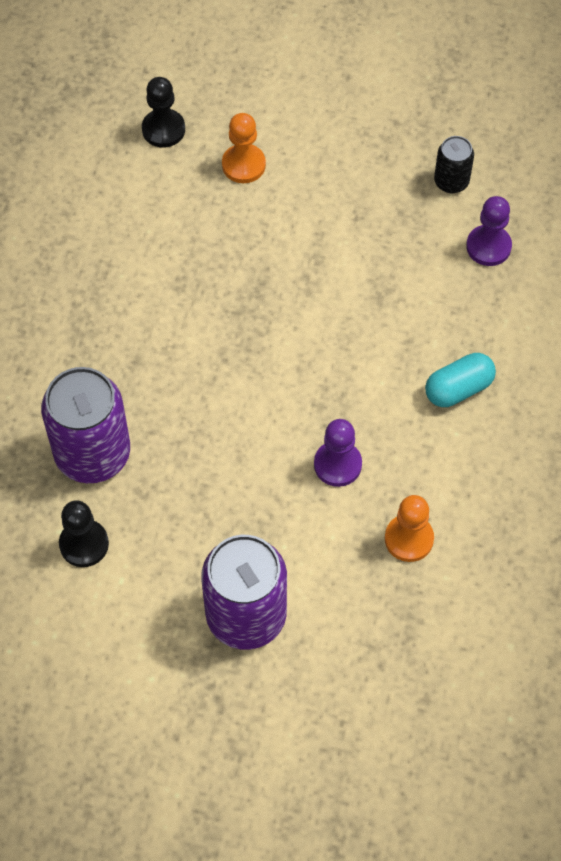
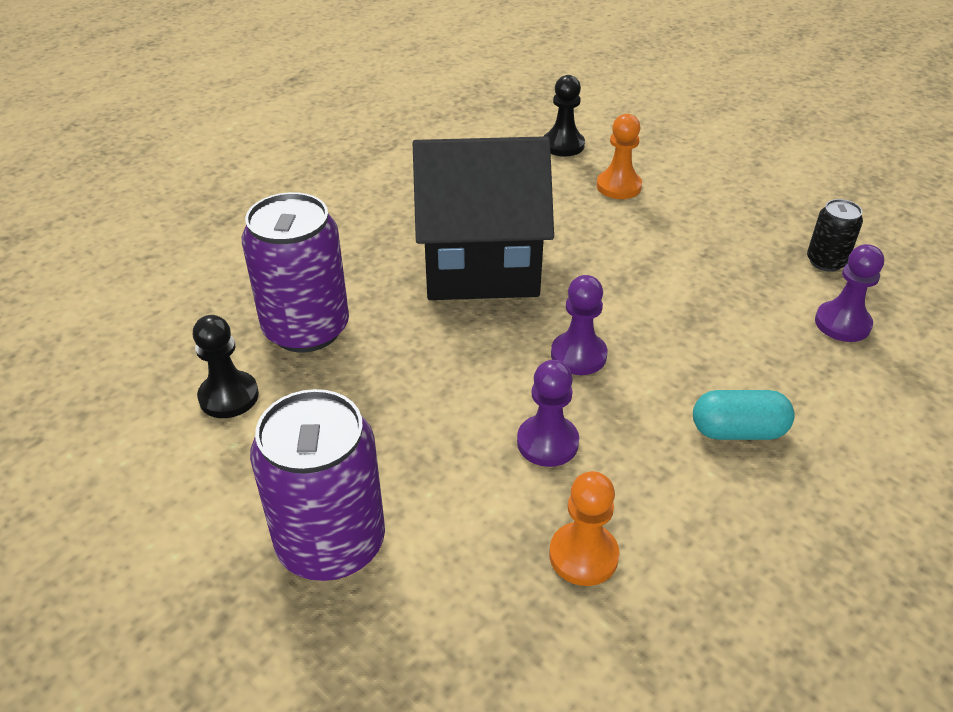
camera: 30 degrees right, 20 degrees down
none -> black house [413,136,554,300]
none -> purple pawn [551,275,607,375]

